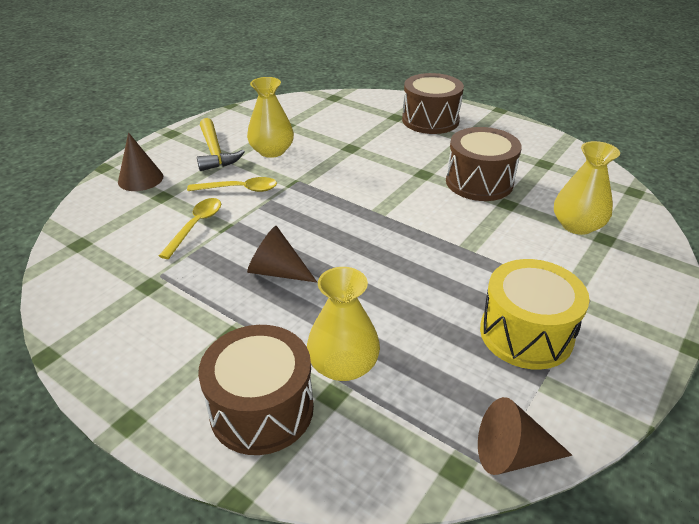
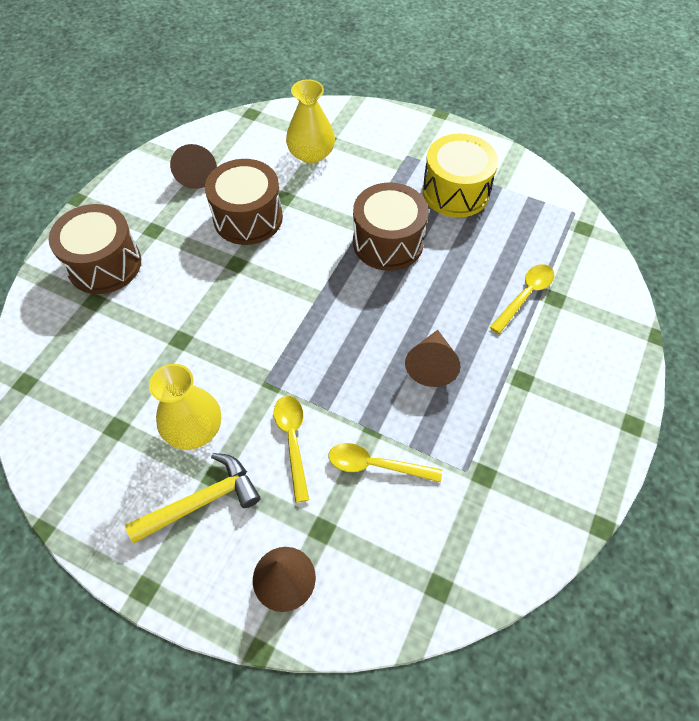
camera: 100 degrees left, 20 degrees up
brown drum [198,325,314,455] -> brown drum moved to [353,182,429,271]
yellow vase [307,267,380,381] -> yellow spoon [490,264,554,334]
brown cone [478,397,572,475] -> brown cone moved to [170,144,217,189]

